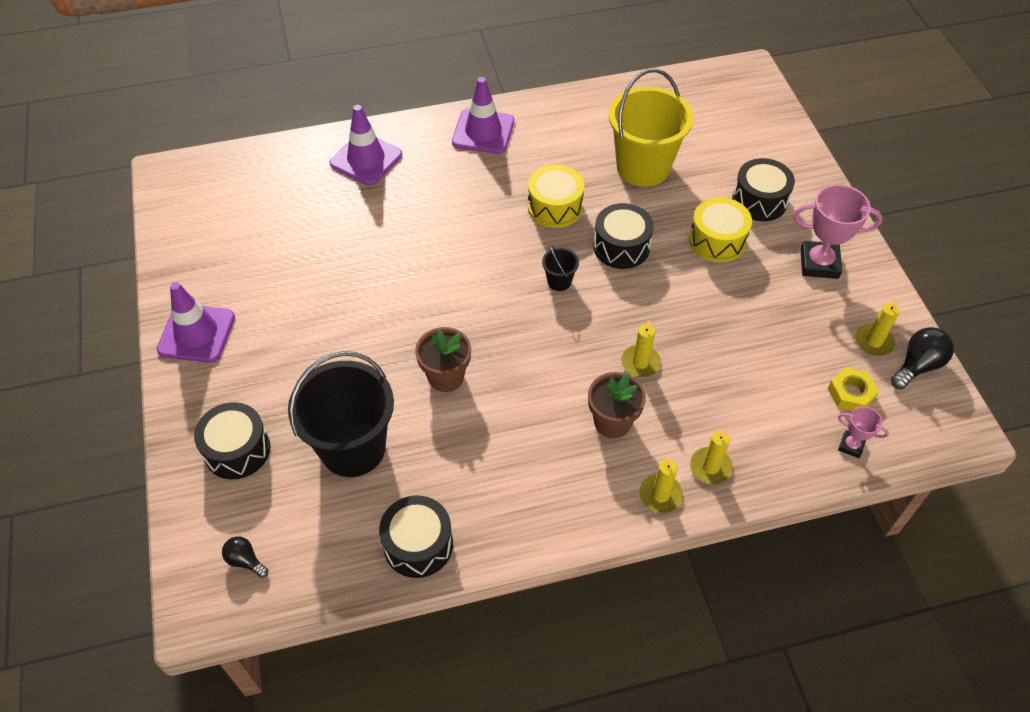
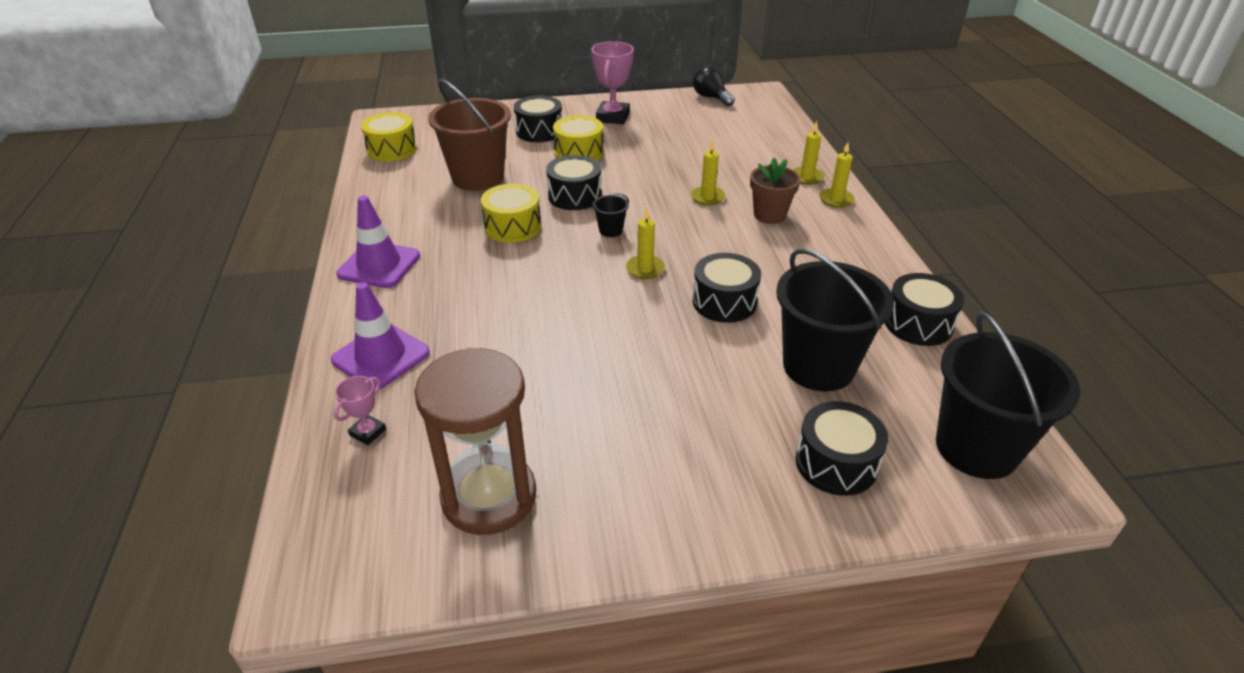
camera: 85 degrees left, 15 degrees down
purple traffic cone [156,282,235,363] -> none
black light bulb [222,536,268,578] -> black bucket [936,312,1080,479]
brown flower pot [415,327,471,392] -> black drum [693,253,761,323]
yellow bucket [608,69,693,187] -> brown bucket [428,79,511,191]
yellow nut [828,367,879,411] -> none
pink trophy [838,406,889,458] -> pink trophy moved to [334,376,386,445]
yellow candle [856,298,900,356] -> yellow candle moved to [626,208,665,279]
none -> yellow drum [361,112,417,162]
none -> brown hourglass [414,348,536,535]

